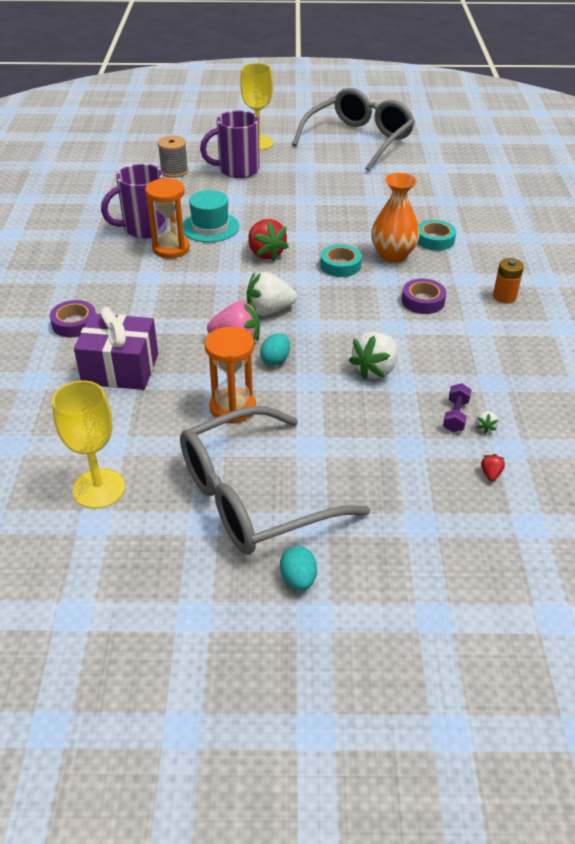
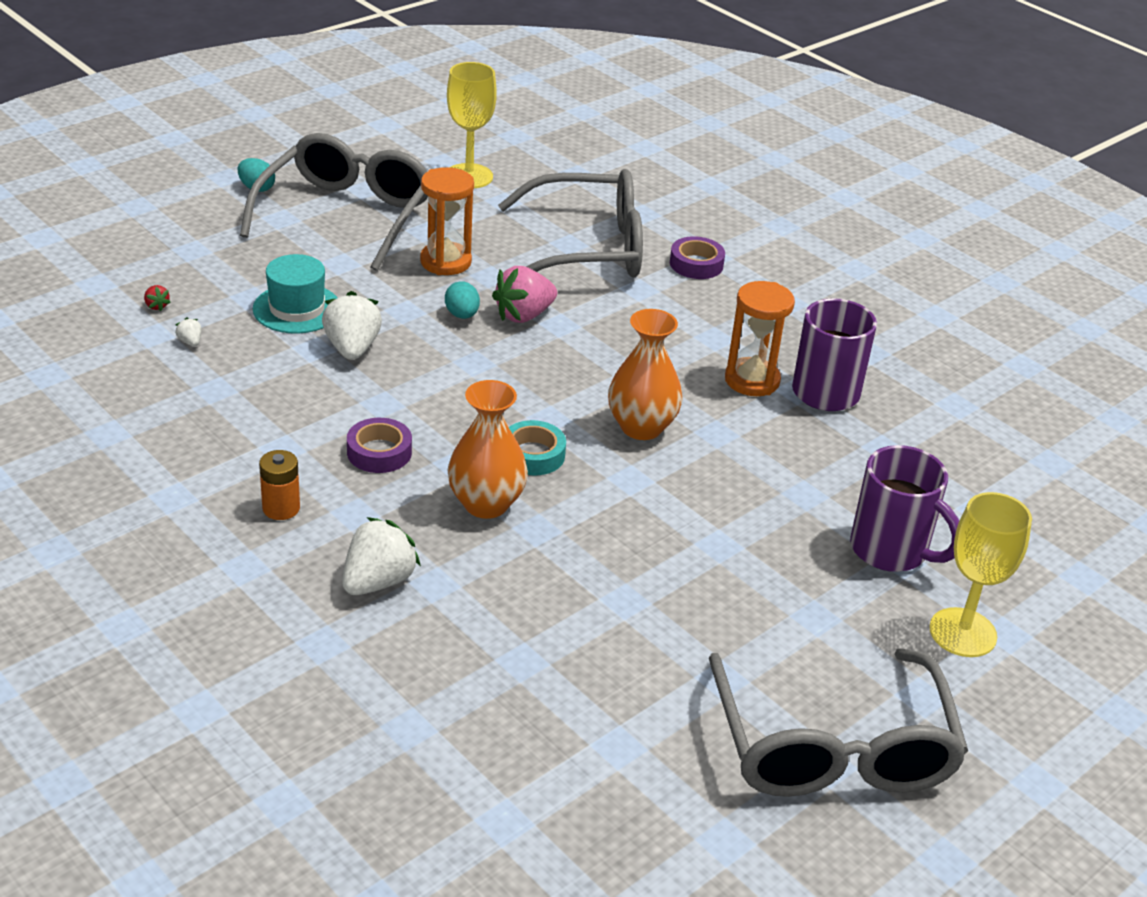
camera: 135 degrees right, 5 degrees down
purple gift [74,307,158,390] -> grey glasses [498,169,643,278]
grey spool [157,135,188,178] -> none
turquoise hat [183,190,239,242] -> turquoise hat moved to [253,254,338,334]
purple mug [200,110,259,178] -> purple mug turned 105 degrees clockwise [850,445,959,572]
white strawberry [247,272,297,316] -> white strawberry moved to [342,517,421,595]
red strawberry [248,219,289,261] -> orange vase [608,309,683,440]
turquoise tape [417,220,456,251] -> none
purple dumbbell [443,383,471,433] -> none

